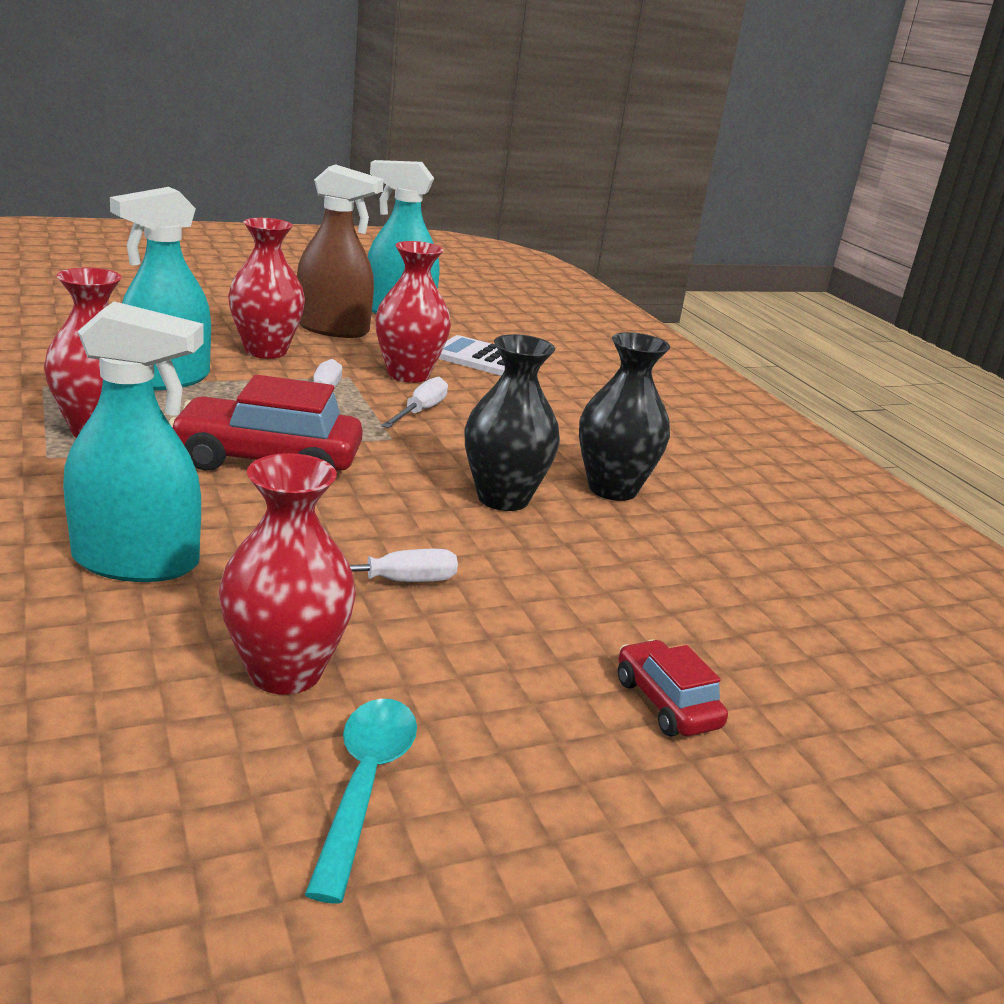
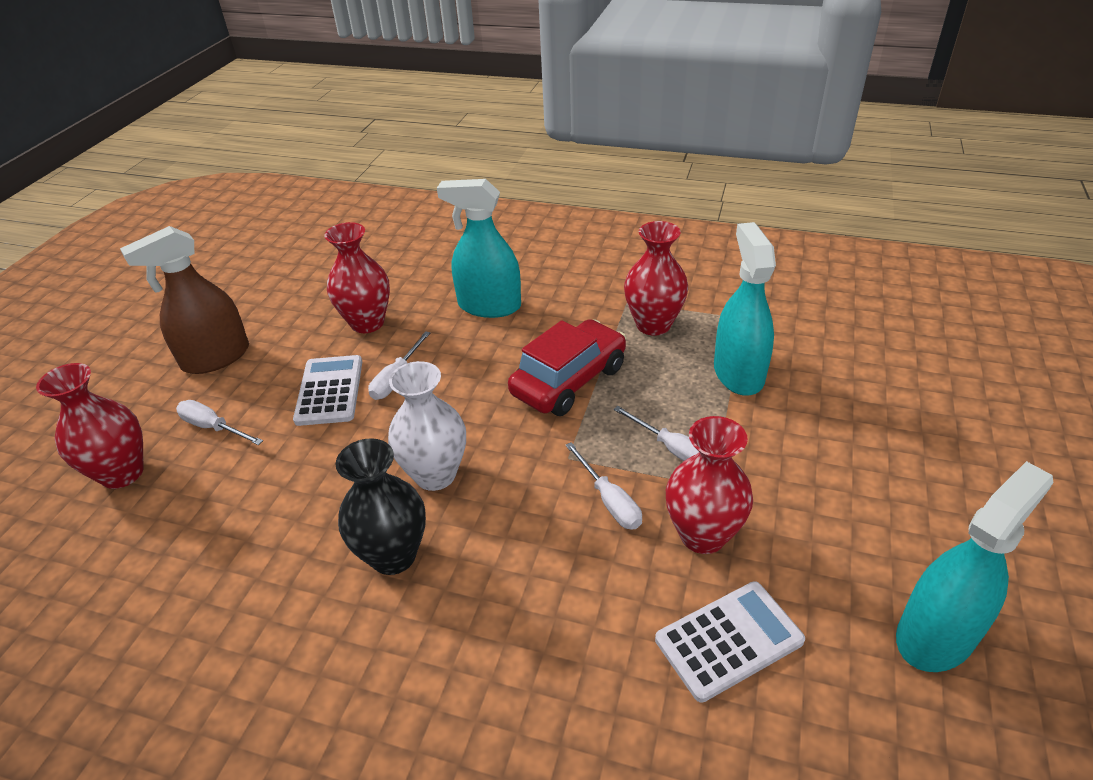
camera: 135 degrees right, 15 degrees up
turquoise spray bottle [63,301,204,582] -> turquoise spray bottle turned 60 degrees clockwise [437,179,521,318]
red vase [228,218,305,359] -> red vase moved to [36,363,144,489]
brown spray bottle [297,164,384,338] -> brown spray bottle moved to [120,226,249,374]
turquoise spoon [305,699,417,904] -> none
black vase [465,334,560,511] -> white vase [388,361,466,491]
red car [618,639,728,737] -> white screwdriver [176,400,263,445]
none -> white calculator [293,355,362,426]

